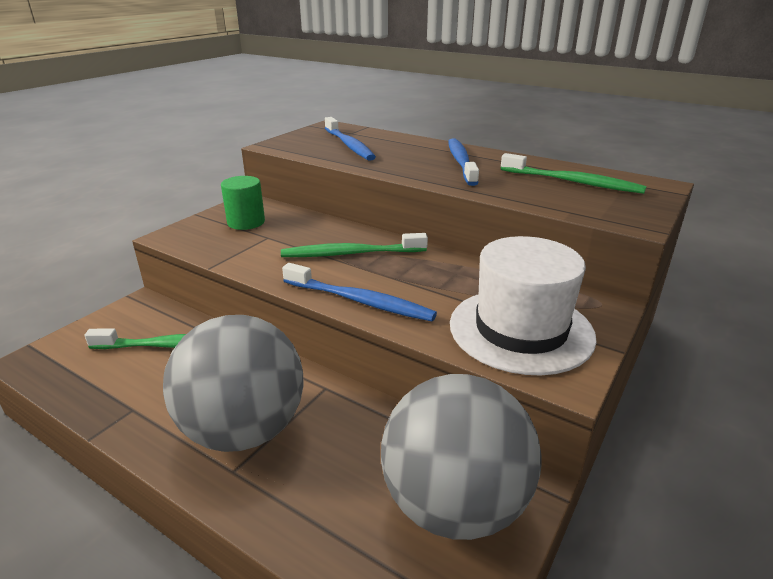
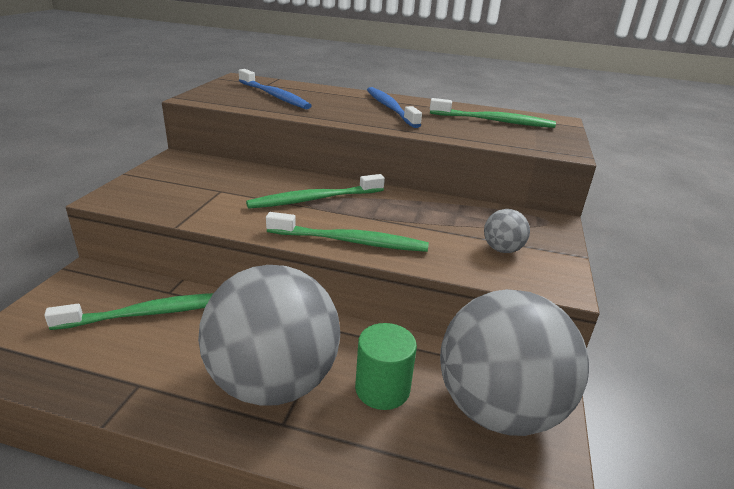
camera: 20 degrees left, 0 degrees up
green cylinder [221,176,265,230] -> green cylinder moved to [355,323,417,410]
blue toothbrush [282,263,437,321] -> green toothbrush [266,212,429,252]
white hat [450,236,597,375] -> grey ball [484,209,530,253]

